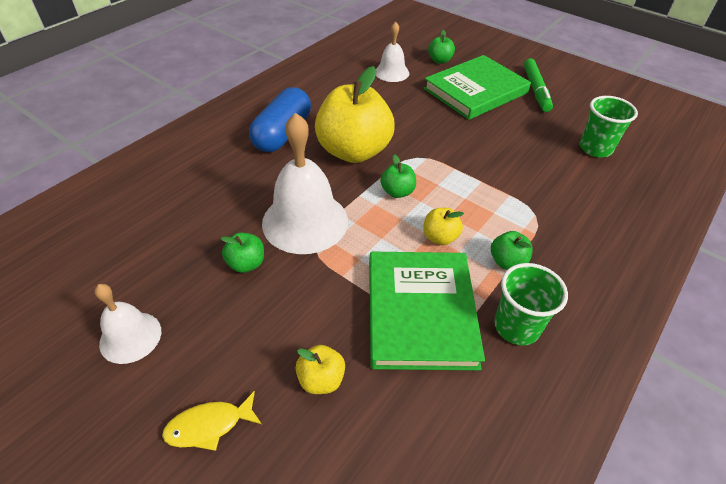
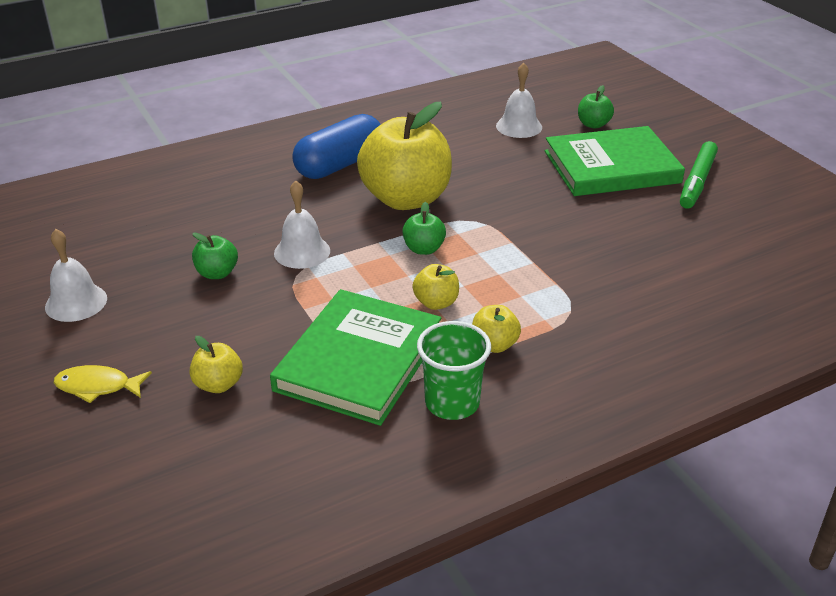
camera: 25 degrees right, 10 degrees down
white bell [262,113,348,254] -> white bell [274,180,330,269], size x0.56
green apple [491,231,533,270] -> yellow apple [472,305,521,353]
green cup [580,96,638,157] -> none

